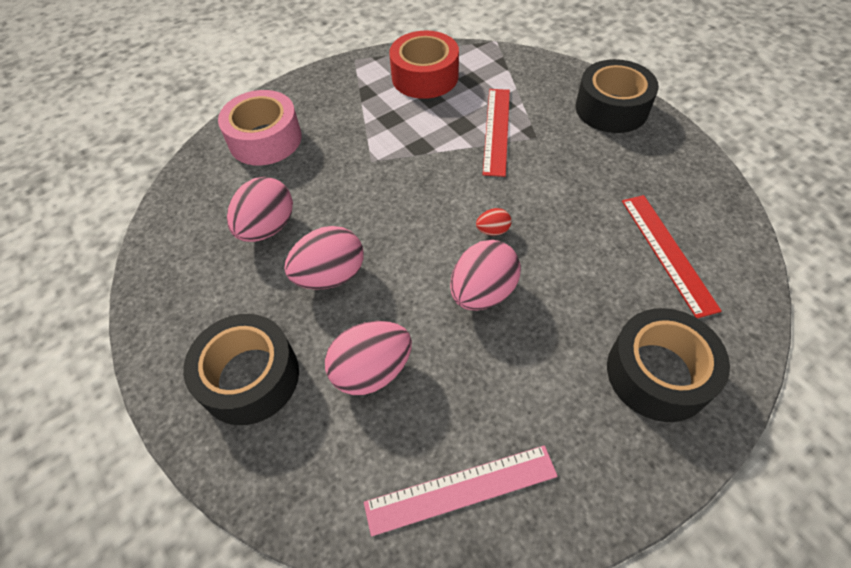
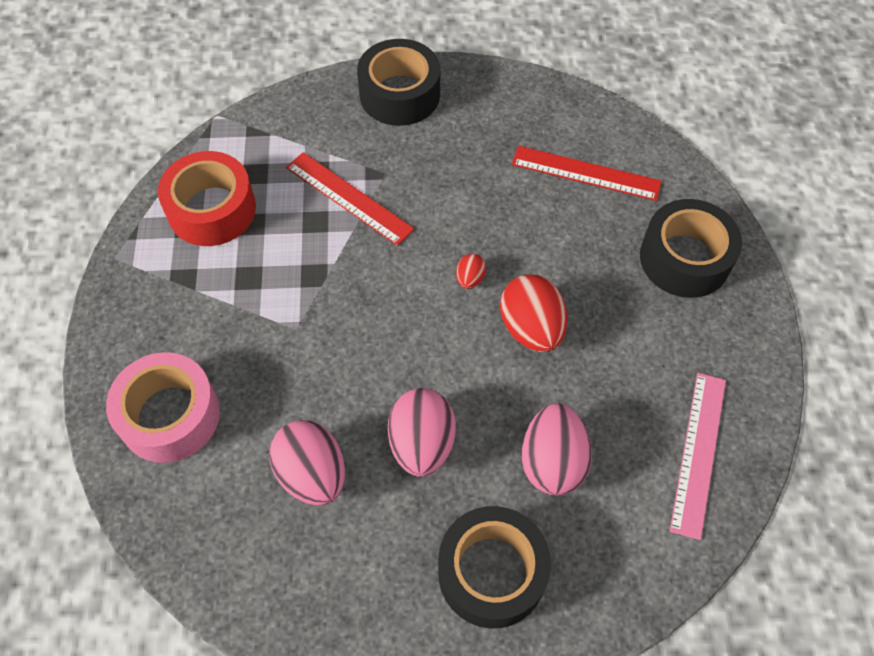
camera: 60 degrees left, 5 degrees up
pink egg [450,240,521,310] -> red egg [500,274,568,352]

